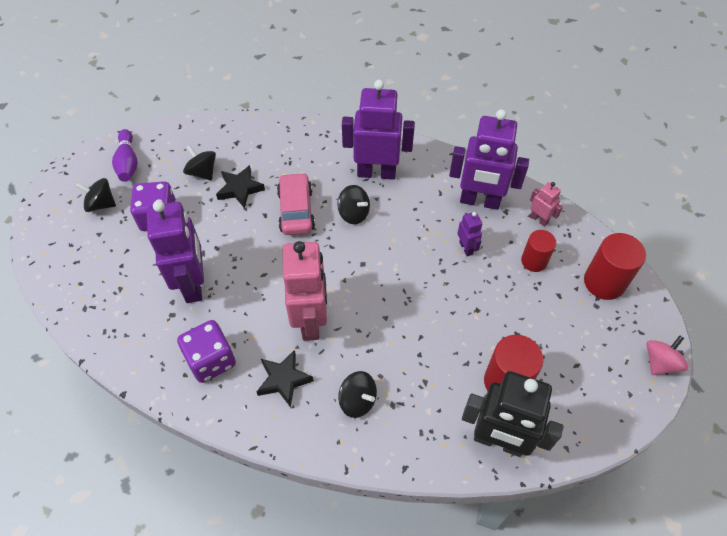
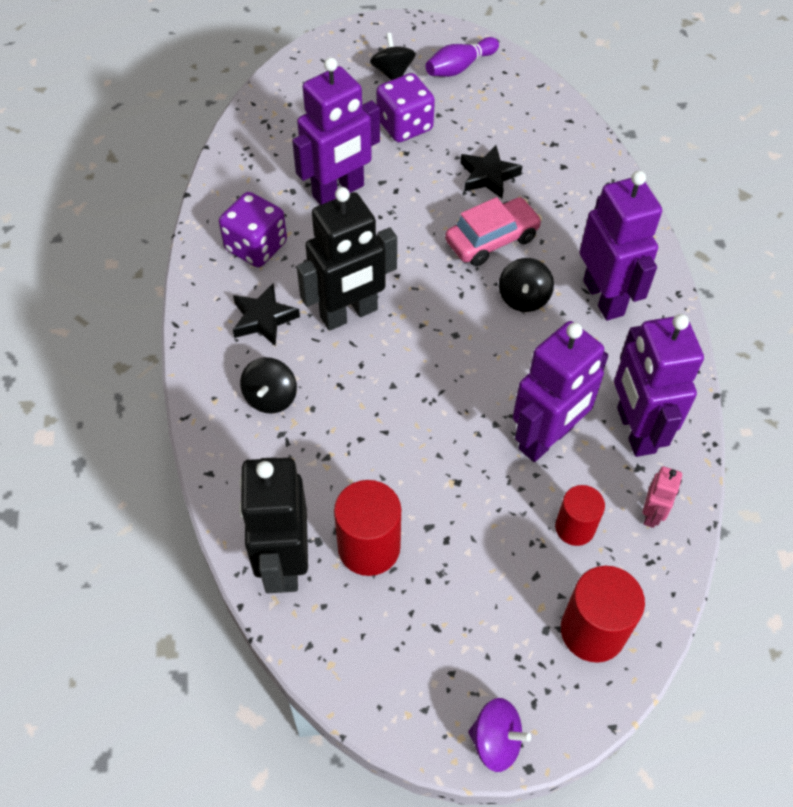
camera: 65 degrees right, 0 degrees up
black spinning top [183,145,216,181] -> none
pink robot [283,241,327,341] -> black robot [297,187,397,331]
purple robot [457,212,482,256] -> purple robot [513,321,608,462], size x2.17
pink spinning top [646,335,689,375] -> purple spinning top [468,698,531,772]

